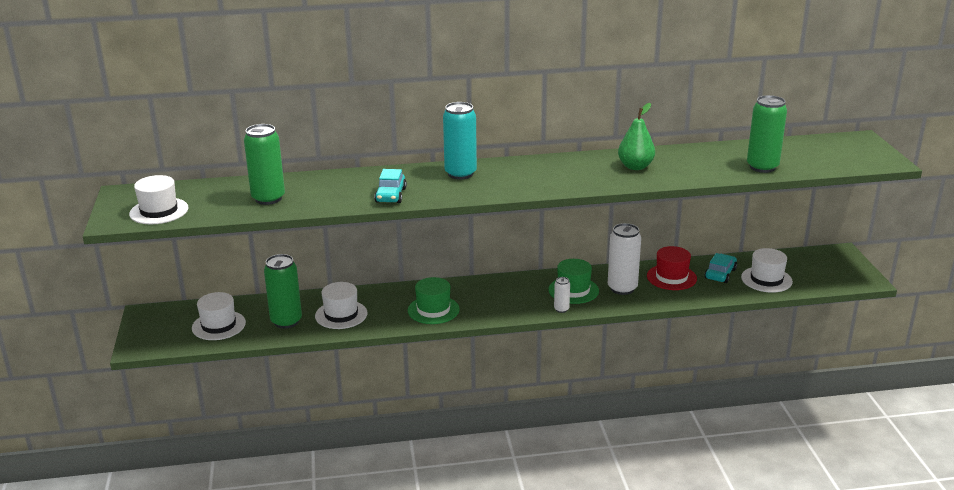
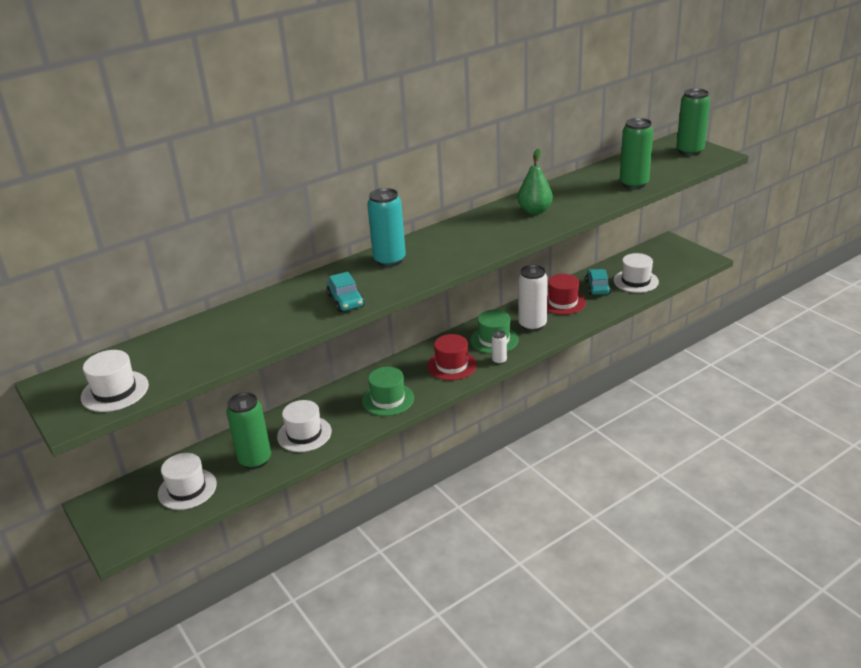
camera: 25 degrees left, 5 degrees up
green can [244,124,285,205] -> green can moved to [677,88,710,156]
none -> red hat [427,334,477,380]

